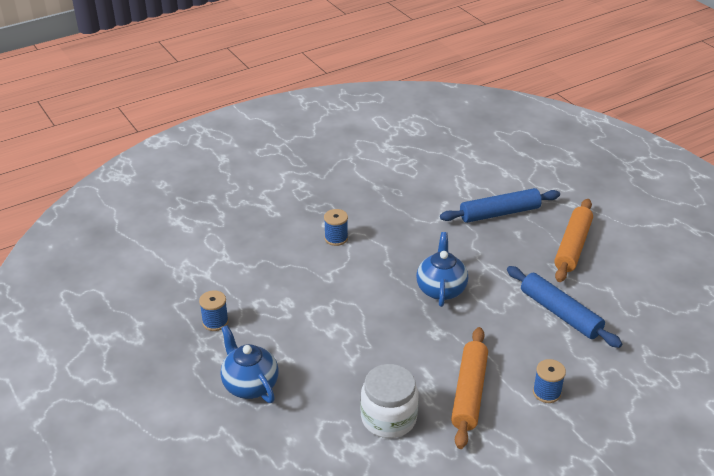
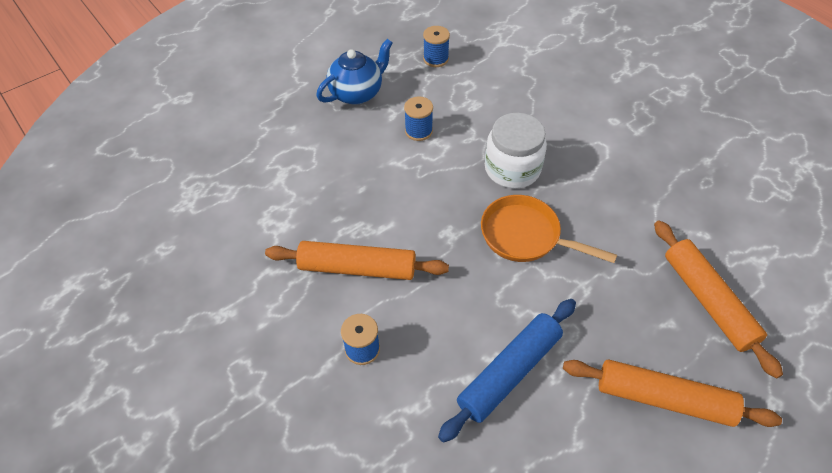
camera: 85 degrees right, 15 degrees up
blue spool [324,209,348,246] -> blue spool moved to [404,96,433,141]
white jar [361,364,418,438] -> white jar moved to [485,113,547,188]
blue teapot [416,232,468,307] -> orange pan [481,195,617,263]
blue rolling pin [440,188,560,223] -> orange rolling pin [654,220,783,379]

